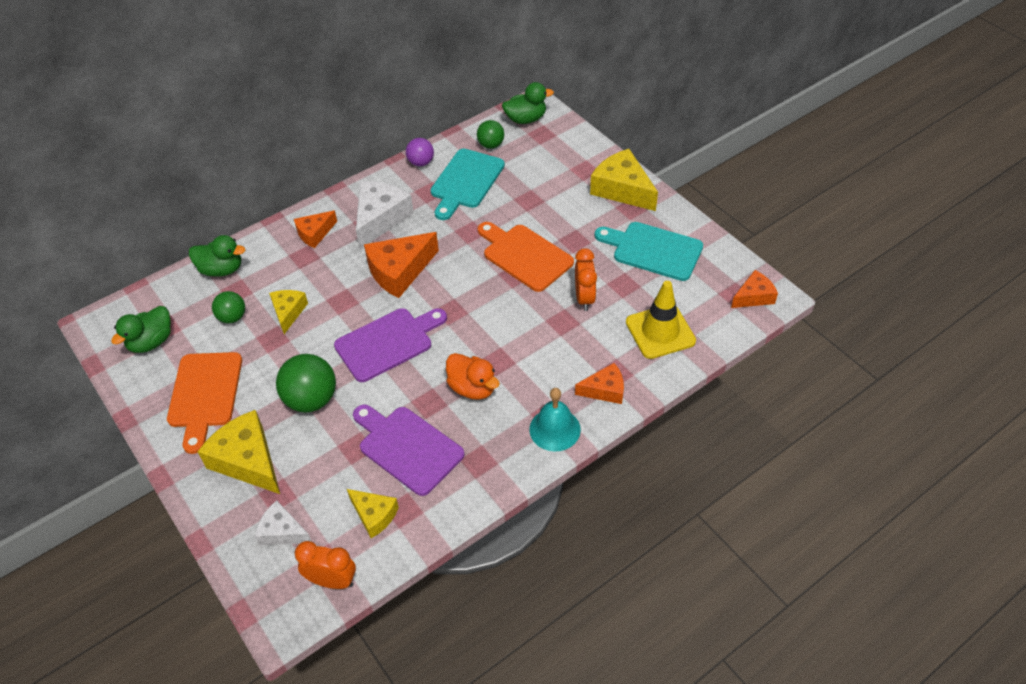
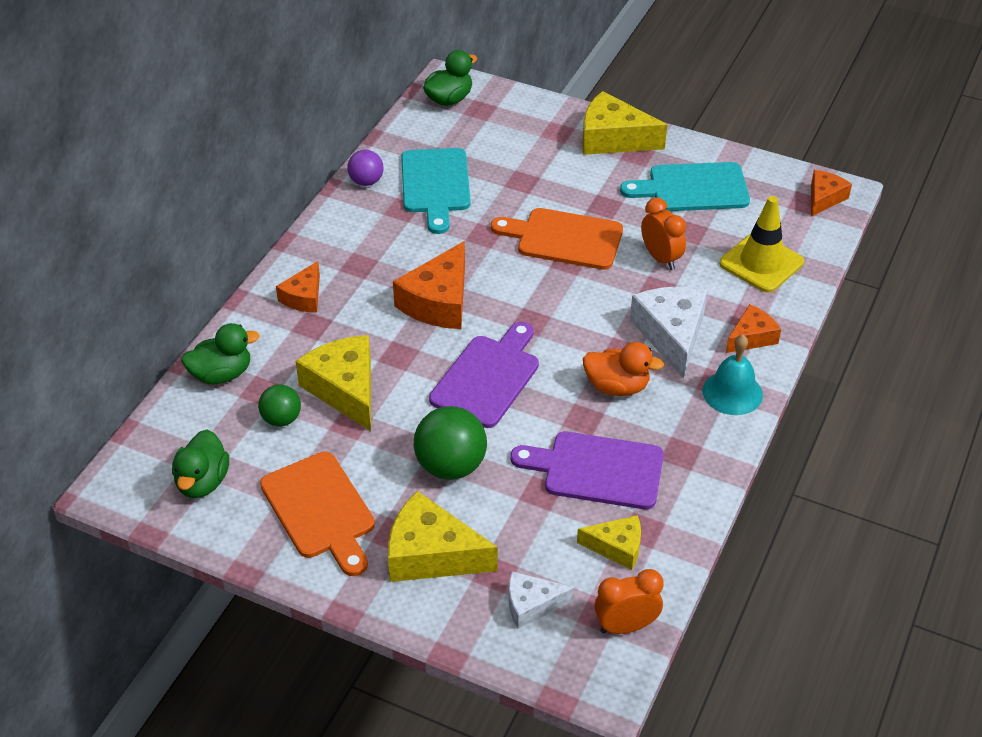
camera: 30 degrees left, 5 degrees down
yellow cheese [269,290,308,334] -> yellow cheese [296,335,371,431], size x1.70
white cheese [356,181,414,249] -> white cheese moved to [630,286,707,379]
green ball [477,120,504,149] -> none

